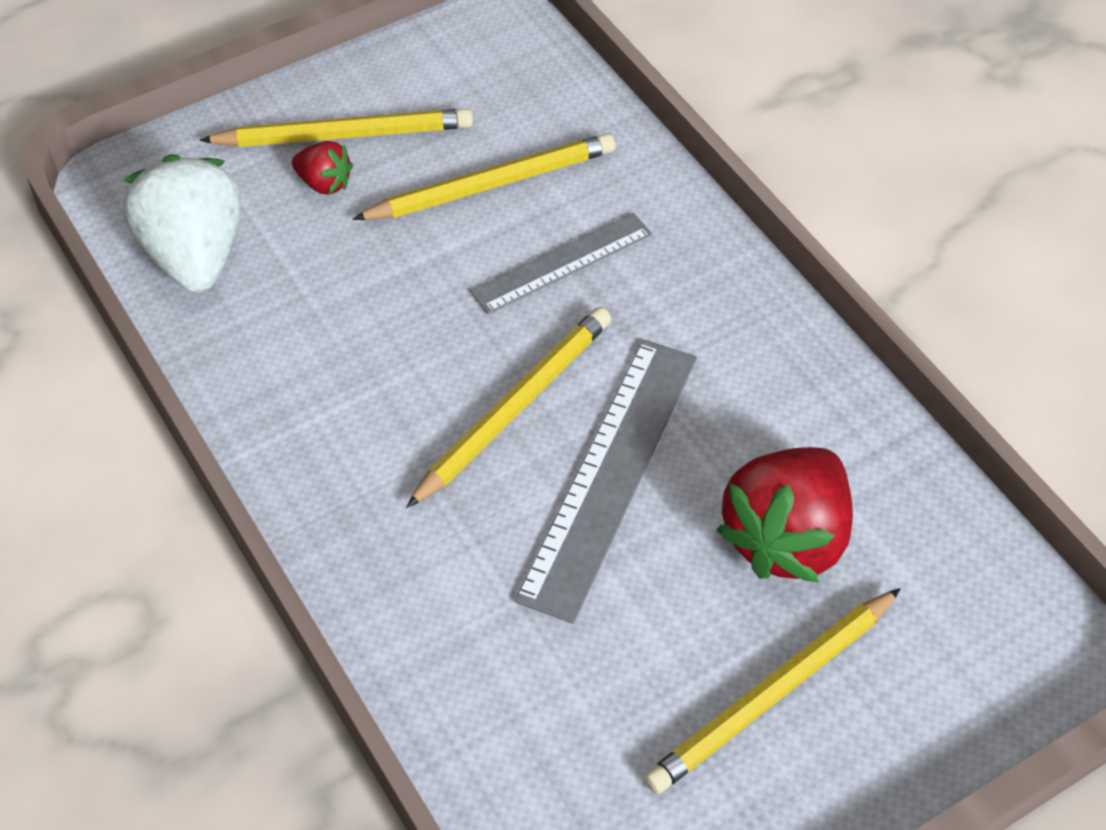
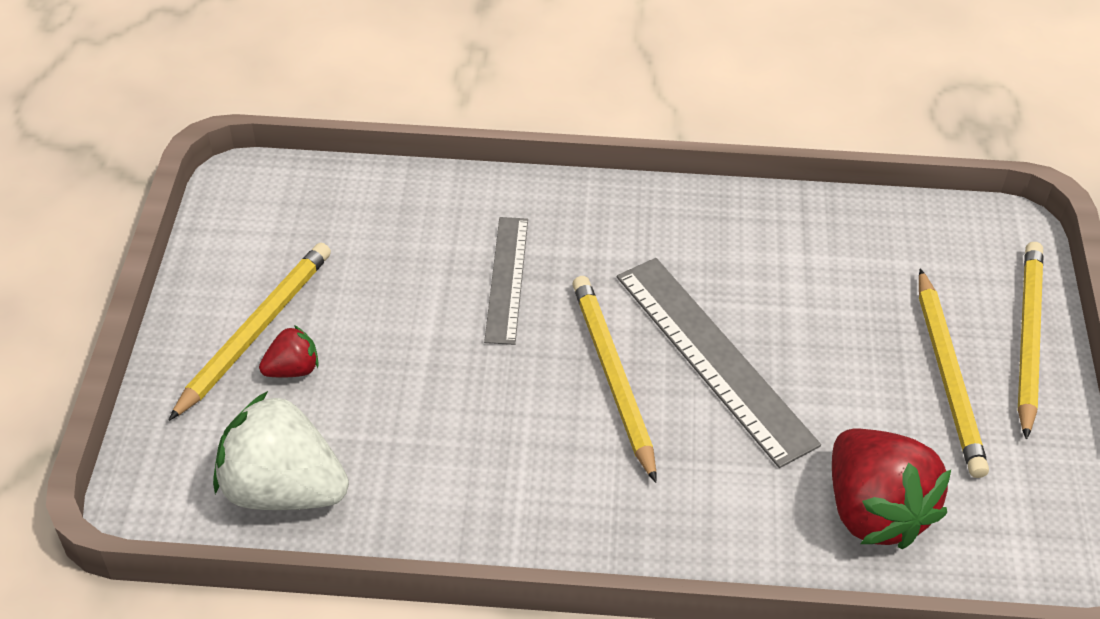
camera: 55 degrees left, 5 degrees down
yellow pencil [352,133,615,220] -> yellow pencil moved to [1018,242,1043,440]
red strawberry [716,447,853,583] -> red strawberry moved to [832,429,951,549]

